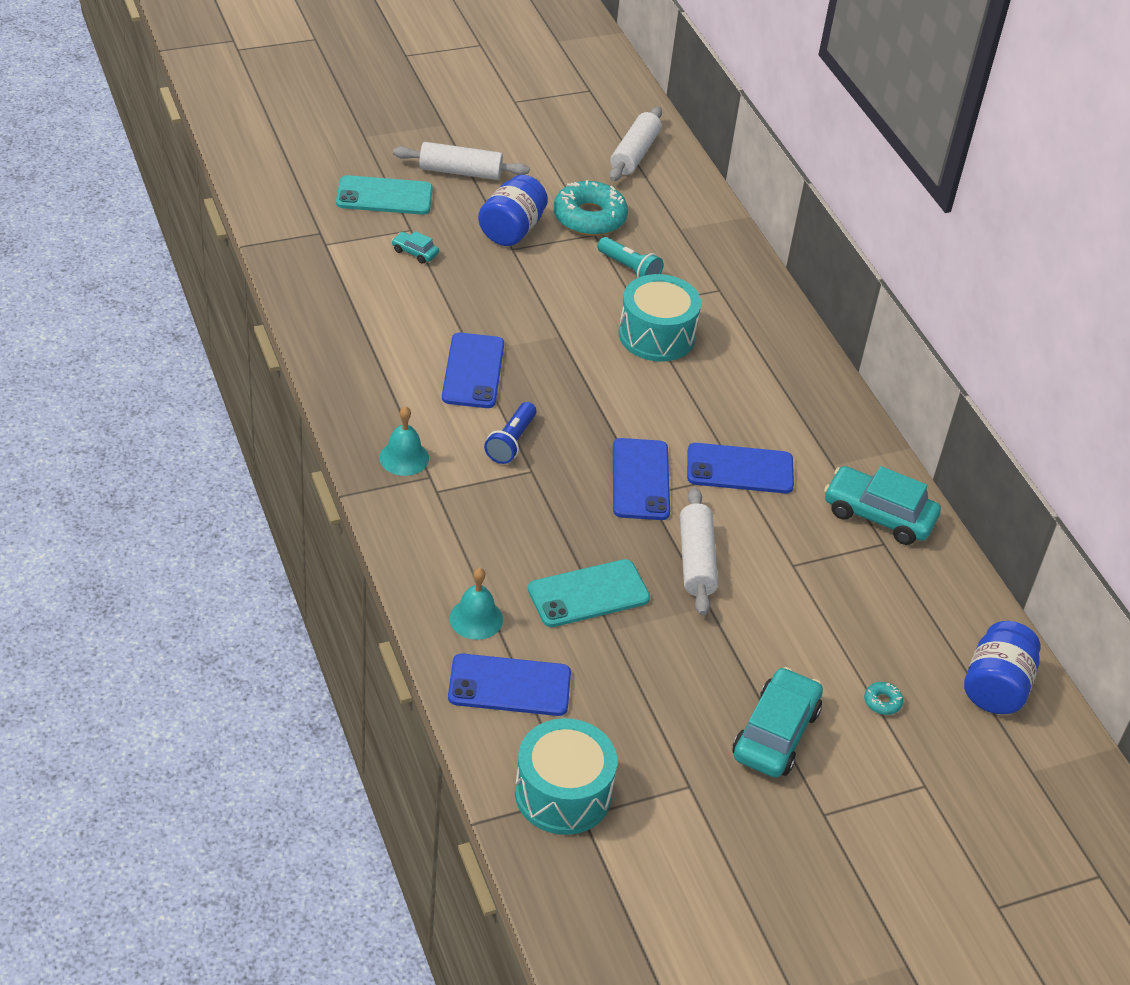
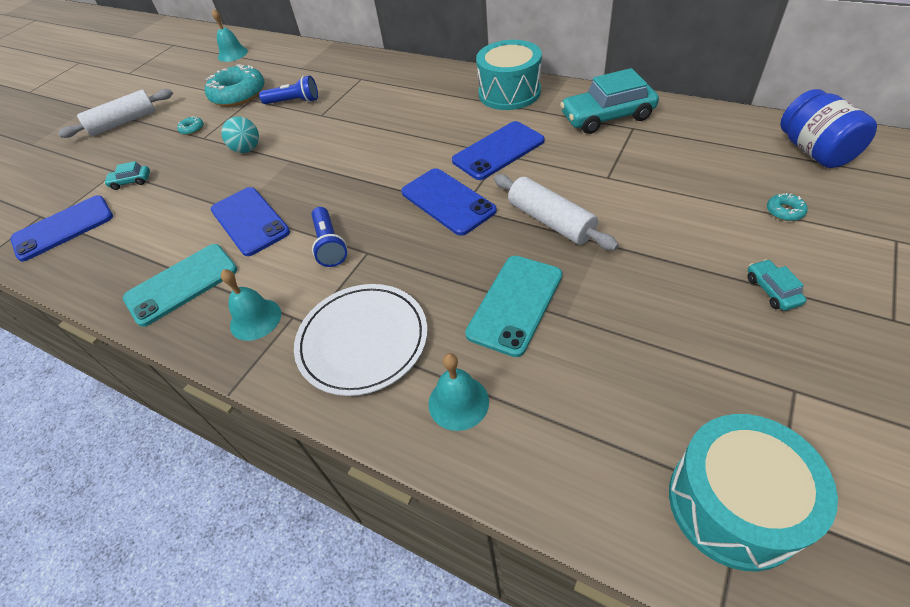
camera: 30 degrees left, 5 degrees up
turquoise phone [336,175,433,215] -> turquoise phone moved to [123,244,237,327]
blue phone [448,654,571,716] -> blue phone moved to [10,195,113,262]
blue jar [478,175,548,246] -> turquoise donut [177,116,204,135]
turquoise flashlight [597,237,663,278] -> blue flashlight [259,76,318,104]
white rolling pin [609,107,662,181] -> turquoise bell [212,9,248,62]
turquoise drum [619,274,701,362] -> turquoise drum moved to [476,40,542,110]
turquoise car [732,667,823,778] -> turquoise car [747,259,807,311], size x0.47
none -> turquoise ball [221,116,259,153]
none -> white plate [294,284,428,396]

